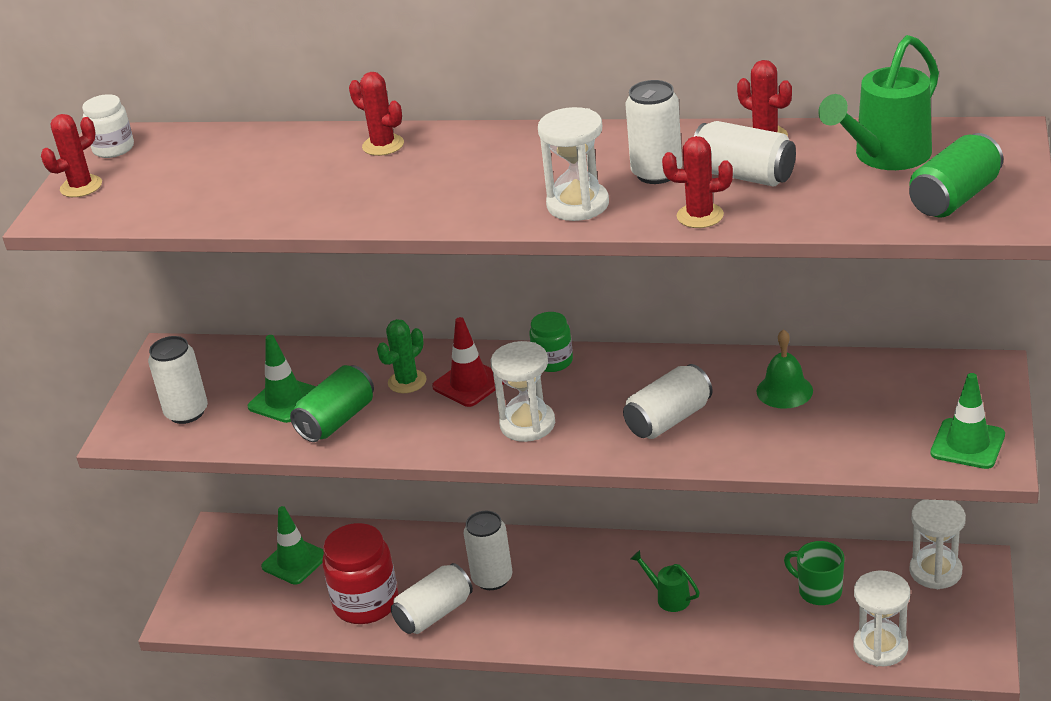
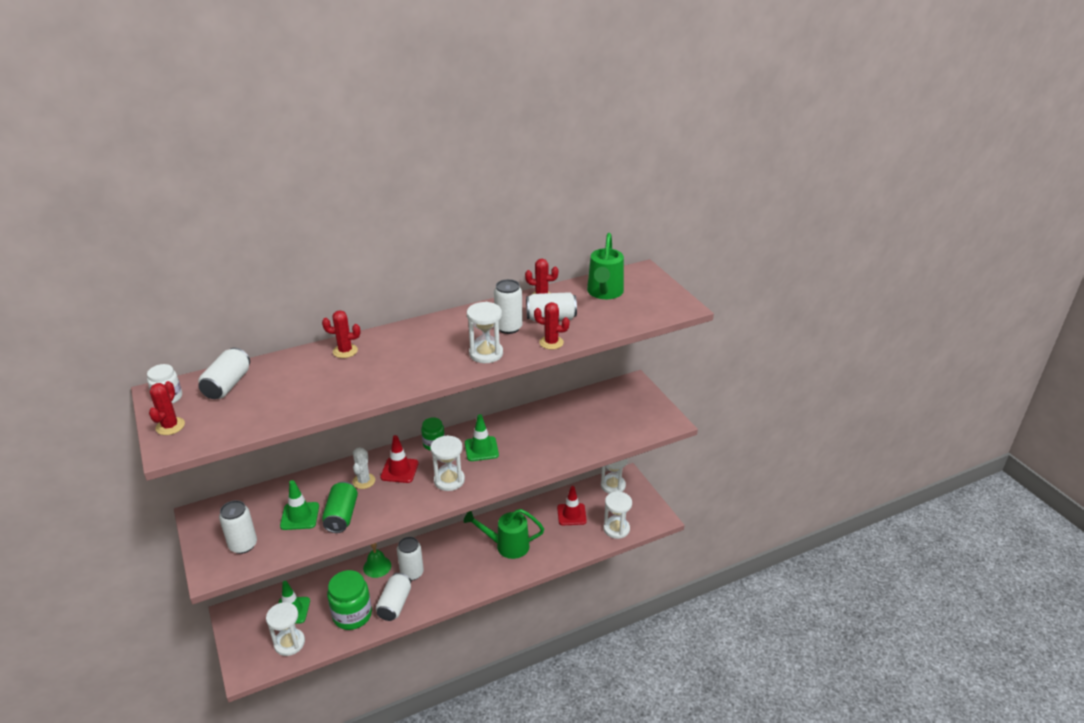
camera: 40 degrees left, 0 degrees up
red jar [322,523,398,624] -> green jar [327,570,372,630]
green cactus [377,319,427,393] -> white cactus [352,447,375,489]
white can [623,364,713,439] -> white can moved to [198,348,250,399]
green watering can [631,550,700,612] -> green watering can [464,509,544,559], size x1.88
red cactus [662,136,733,228] -> red cactus turned 45 degrees clockwise [534,302,570,350]
green bell [756,329,813,409] -> green bell moved to [363,543,391,578]
green mug [784,541,844,605] -> red traffic cone [557,486,587,525]
green can [909,133,1003,218] -> none
green traffic cone [931,373,1005,469] -> green traffic cone moved to [465,414,499,461]
none -> white hourglass [266,602,305,656]

